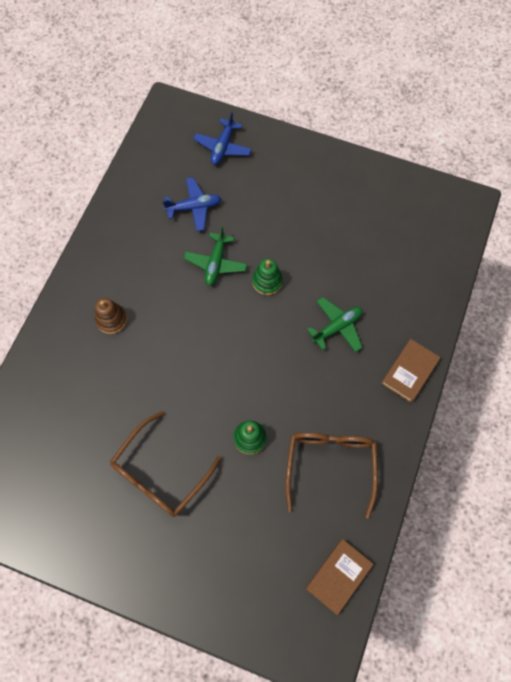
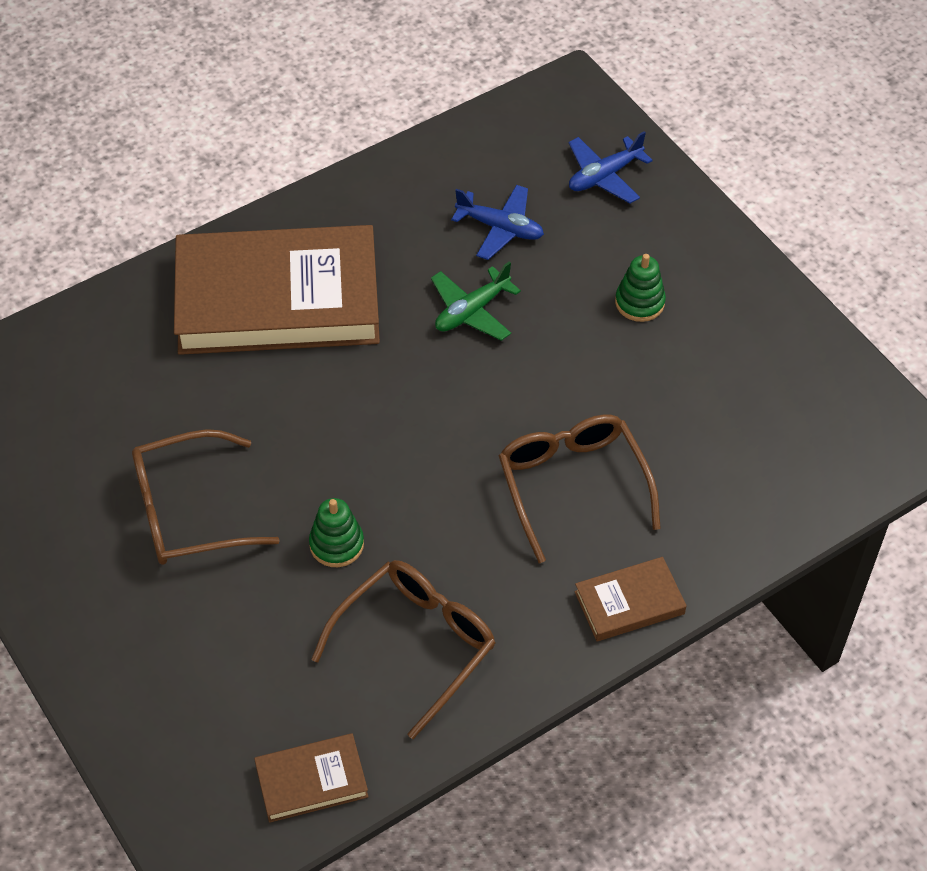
camera: 35 degrees right, 15 degrees down
brown stacking toy [95,298,127,334] -> brown book [174,225,380,355]
green stacking toy [252,258,283,295] -> green stacking toy moved to [615,254,666,322]
green plane [307,297,362,352] -> brown glasses [499,415,661,563]

